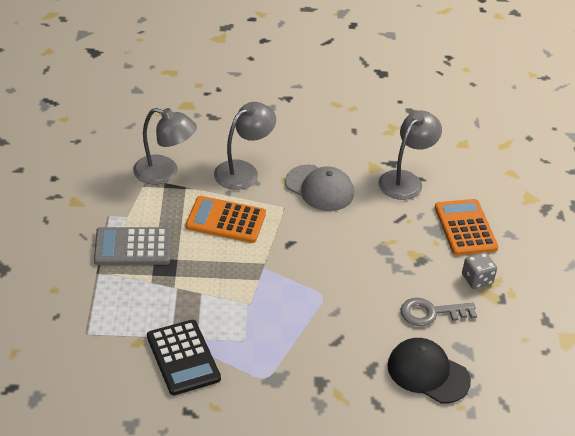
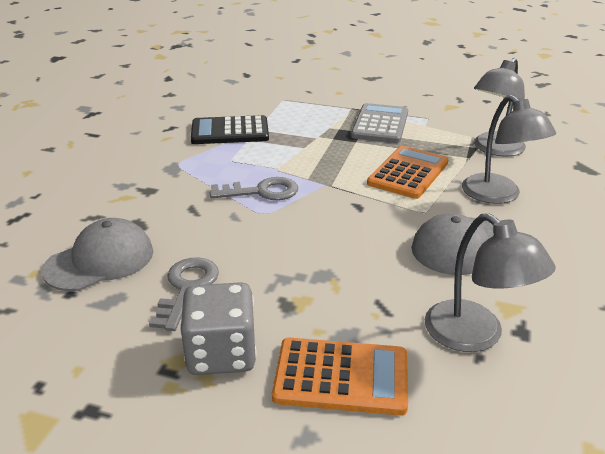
camera: 110 degrees right, 10 degrees down
black cap [387,338,471,403] -> grey cap [42,218,153,291]
grey dice [462,252,497,289] -> grey dice [180,282,257,375], size x1.57
none -> grey key [210,177,298,200]

